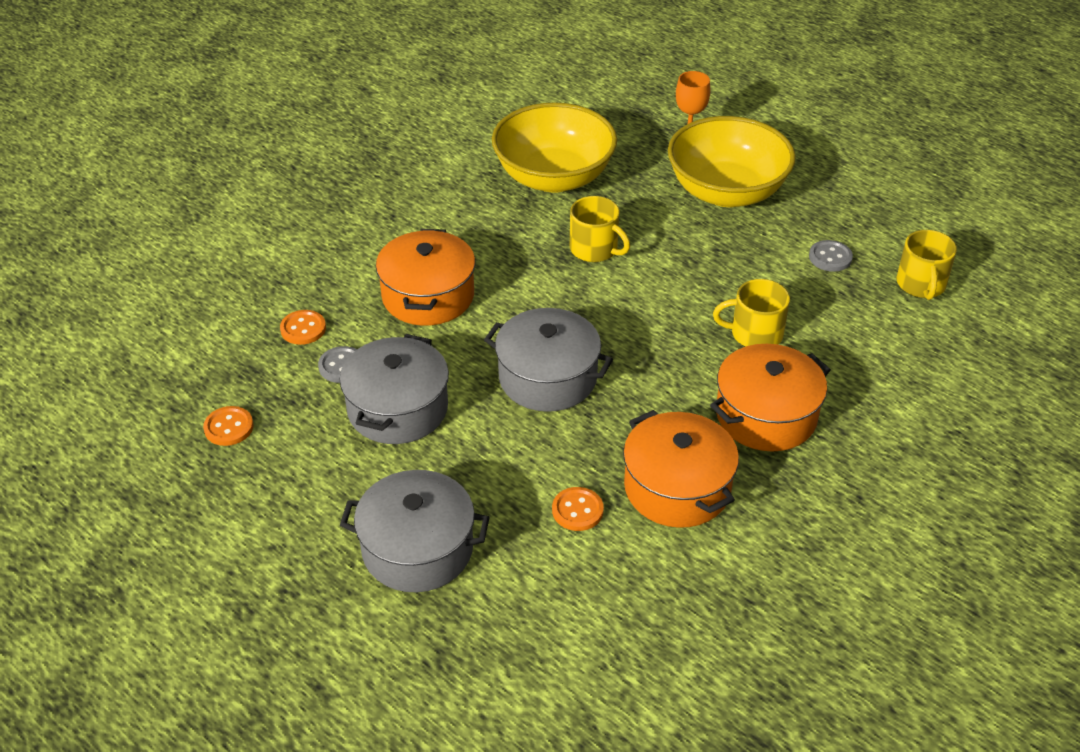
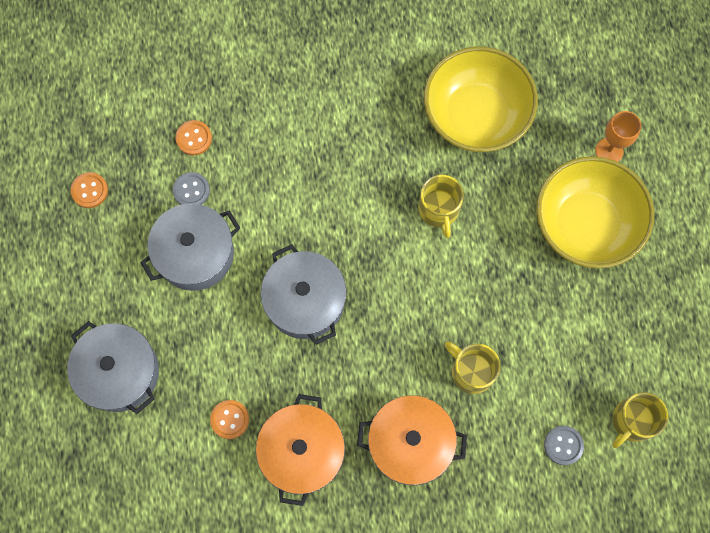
camera: 40 degrees right, 30 degrees up
orange pot [376,229,475,326] -> none
grey button [809,240,853,272] -> grey button moved to [544,426,584,465]

